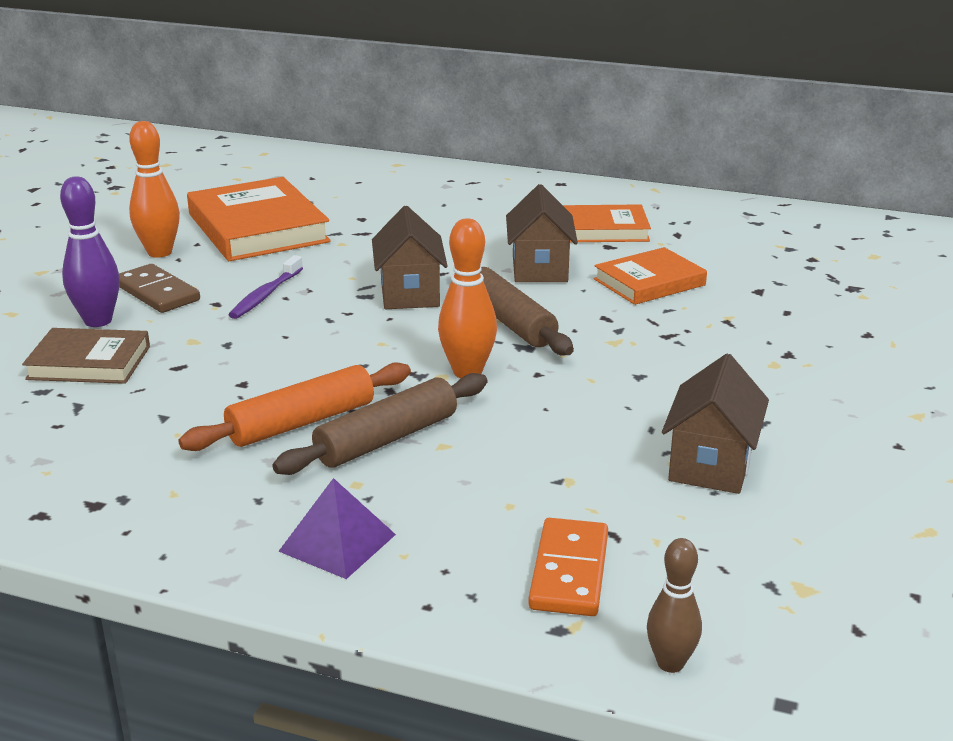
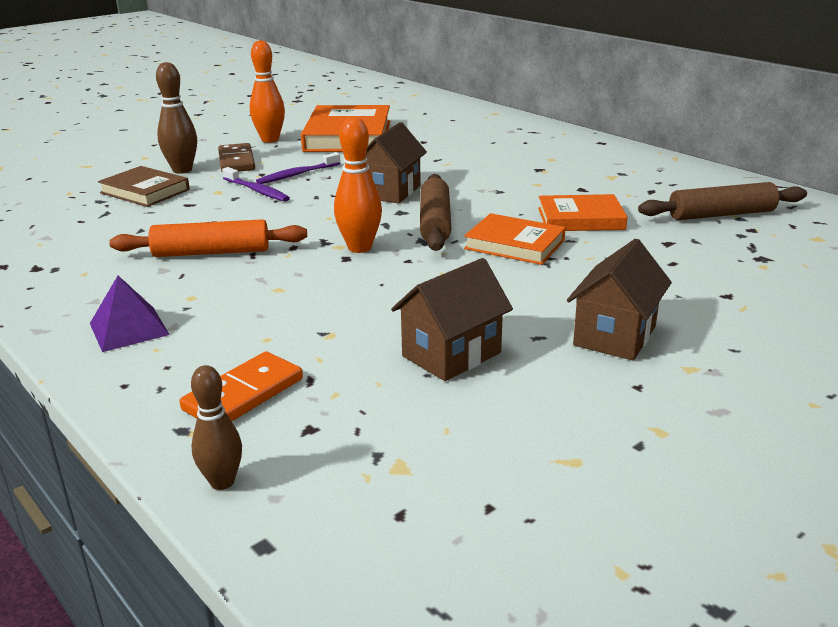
camera: 30 degrees right, 0 degrees up
purple bowling pin [60,176,120,327] -> brown bowling pin [156,62,197,174]
brown rolling pin [272,373,487,475] -> brown rolling pin moved to [638,182,807,220]
brown house [506,184,578,282] -> brown house moved to [567,239,672,361]
orange book [563,204,651,242] -> orange book moved to [464,213,566,265]
none -> purple toothbrush [222,167,290,202]

